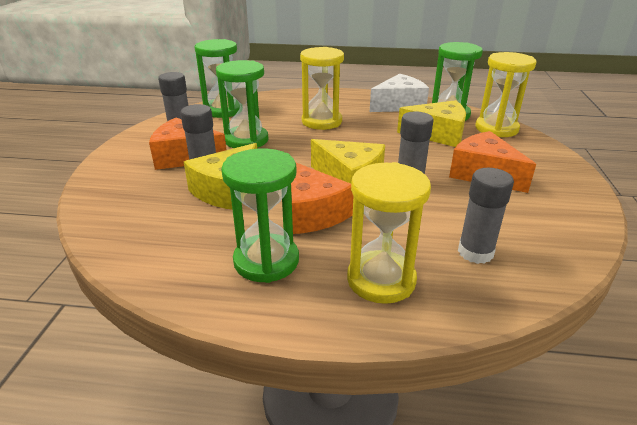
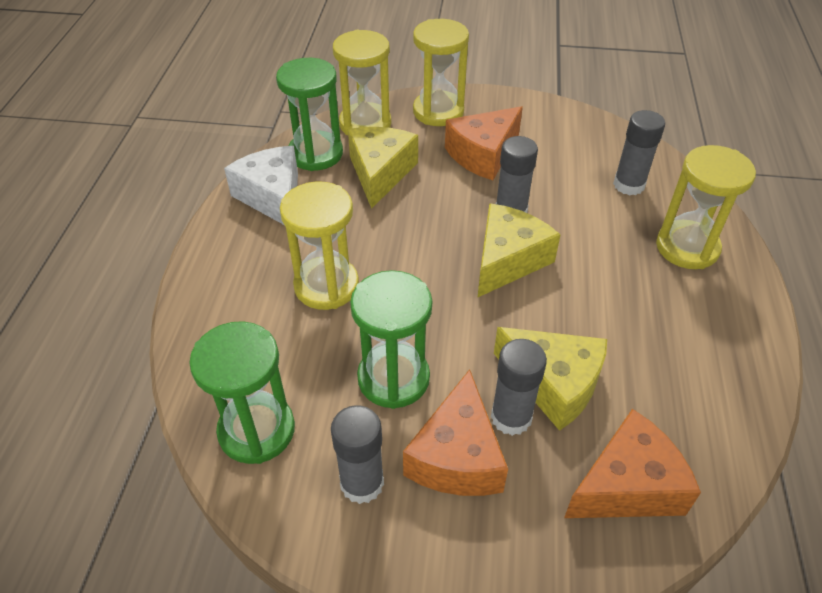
camera: 90 degrees left, 15 degrees up
green hourglass [221,148,299,283] -> none
orange cheese [291,163,353,234] -> orange cheese moved to [564,409,701,518]
none -> yellow hourglass [413,19,469,126]

